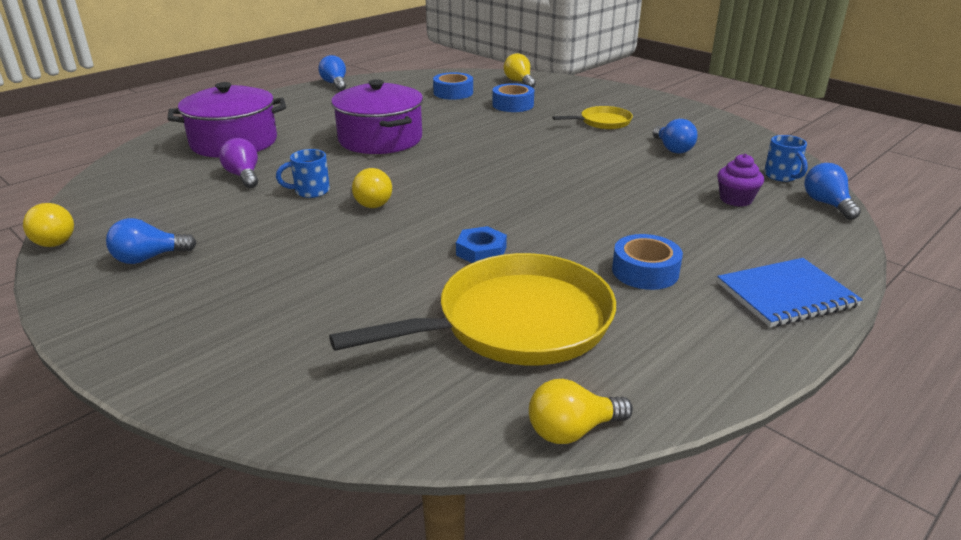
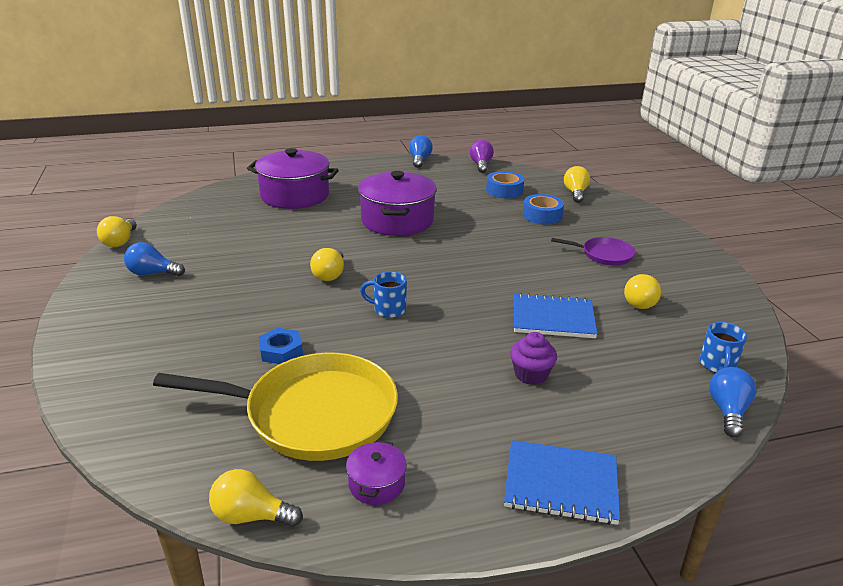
camera: 30 degrees right, 0 degrees up
purple light bulb [219,138,258,188] -> purple light bulb moved to [470,140,494,173]
blue mug [276,149,330,198] -> blue mug moved to [360,271,407,318]
blue nut [456,226,507,263] -> blue nut moved to [258,328,303,364]
yellow pan [552,106,633,129] -> purple pan [551,237,635,265]
blue tape [612,234,683,290] -> none
blue light bulb [653,119,697,153] -> yellow light bulb [624,274,661,309]
purple cupcake [717,154,764,207] -> purple cupcake moved to [510,332,557,385]
none -> purple pot [346,440,407,505]
none -> blue notebook [514,293,597,338]

